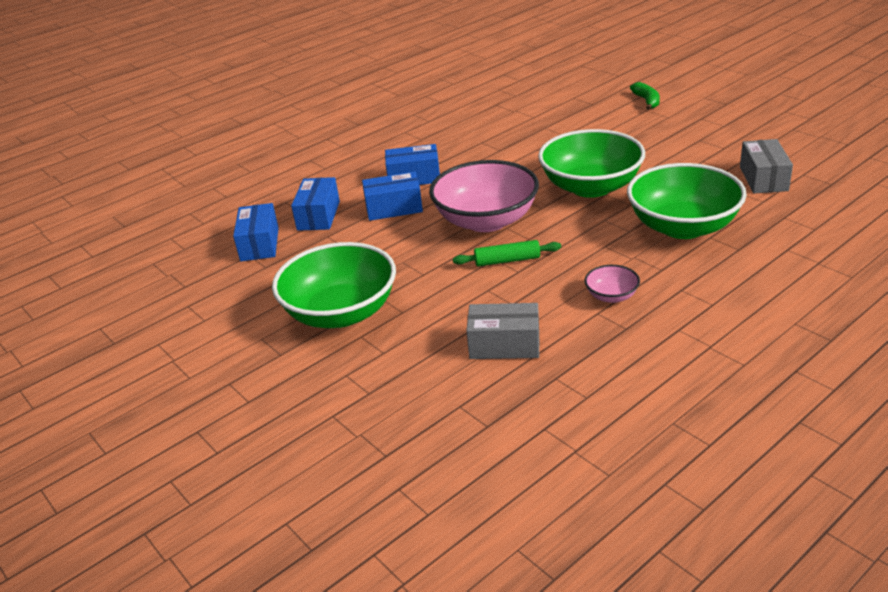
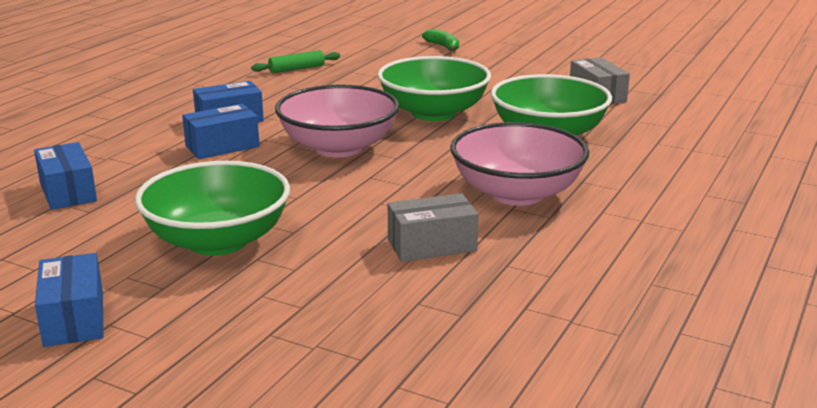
camera: 25 degrees left, 10 degrees down
blue box [291,177,340,231] -> blue box moved to [35,253,104,347]
green rolling pin [453,240,561,266] -> green rolling pin moved to [251,50,340,73]
pink bowl [584,265,640,303] -> pink bowl [450,122,589,206], size x2.30

